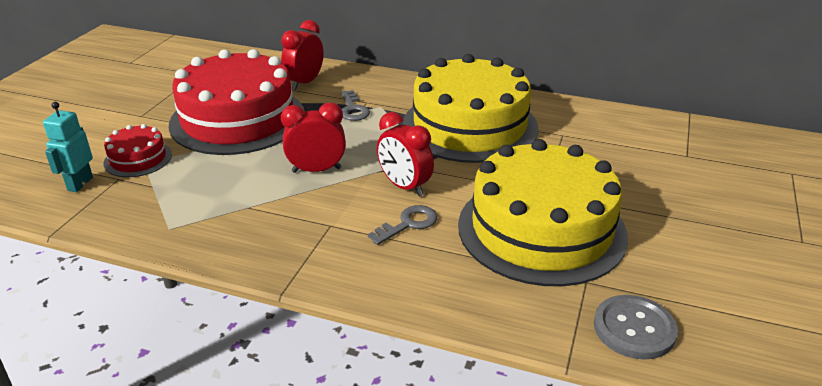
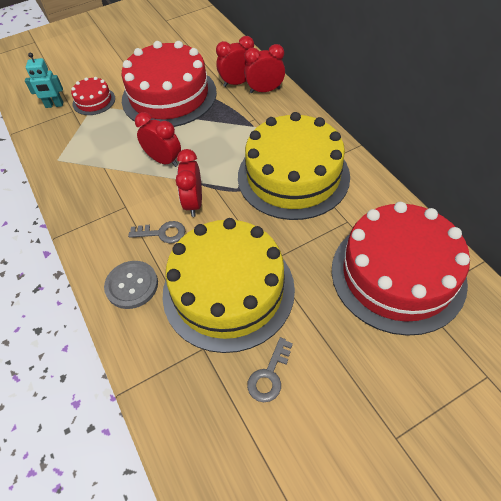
camera: 45 degrees right, 20 degrees up
turquoise robot [43,102,93,192] -> turquoise robot turned 150 degrees counterclockwise [25,53,63,108]
grey key [341,90,370,121] -> grey key moved to [247,337,293,402]
grey button [594,295,678,360] -> grey button moved to [104,261,158,309]
none -> red clock [244,44,285,93]
none -> red cake [332,202,470,336]

